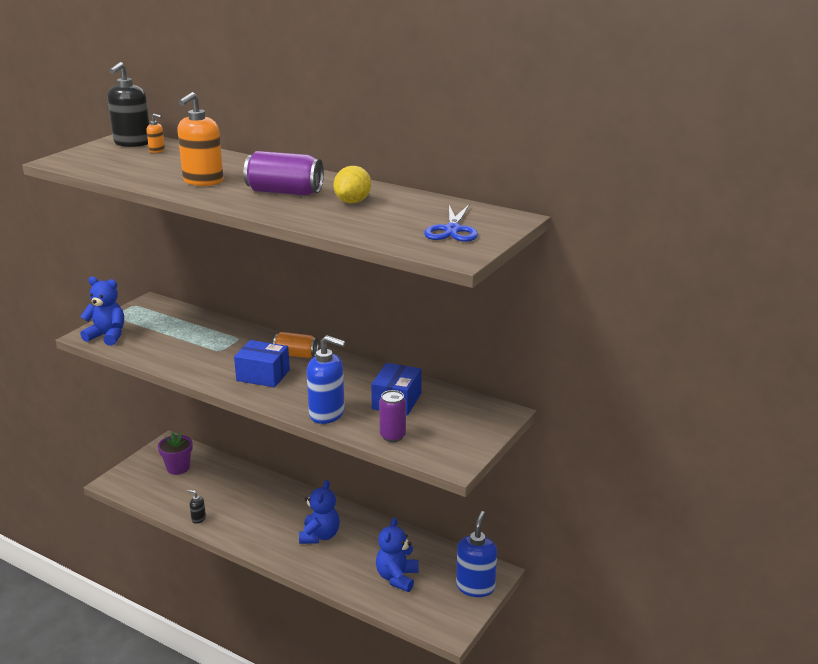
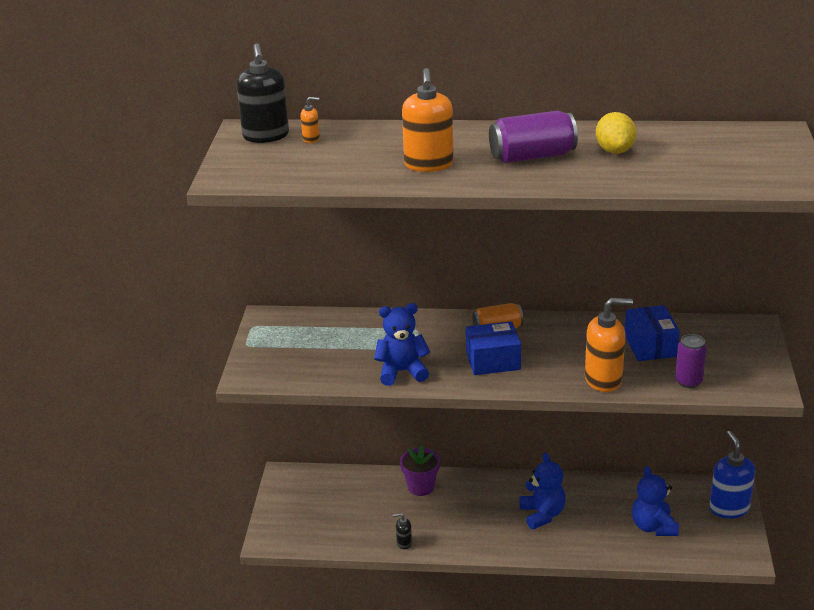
camera: 25 degrees left, 5 degrees up
blue teddy bear [80,276,124,346] -> blue teddy bear moved to [374,303,430,386]
purple flower pot [158,432,192,475] -> purple flower pot moved to [400,445,440,496]
blue soap dispenser [307,335,346,424] -> orange soap dispenser [585,298,633,392]
blue scissors [424,205,478,242] -> none

